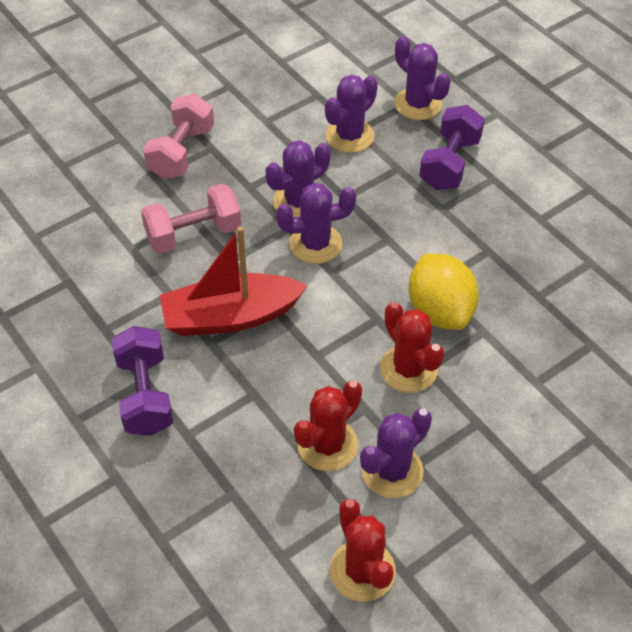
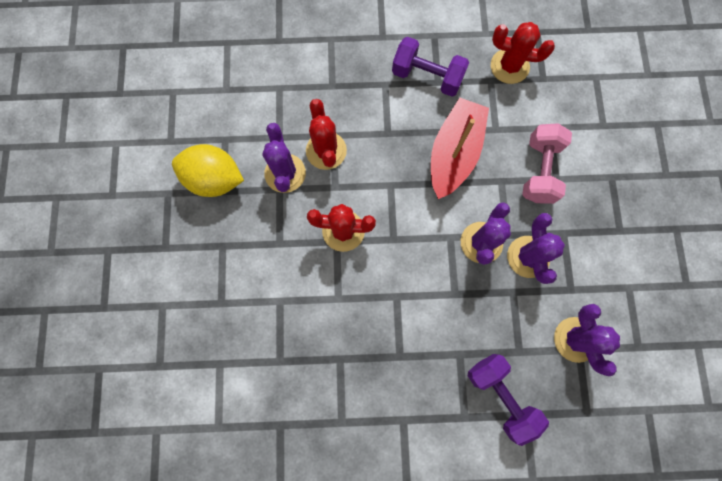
camera: 125 degrees right, 25 degrees up
pink dumbbell [143,94,214,179] -> none
red cactus [330,499,396,602] -> red cactus moved to [491,22,555,84]
purple cactus [394,36,451,120] -> none
yellow lemon [409,254,479,330] -> yellow lemon moved to [172,144,244,197]

